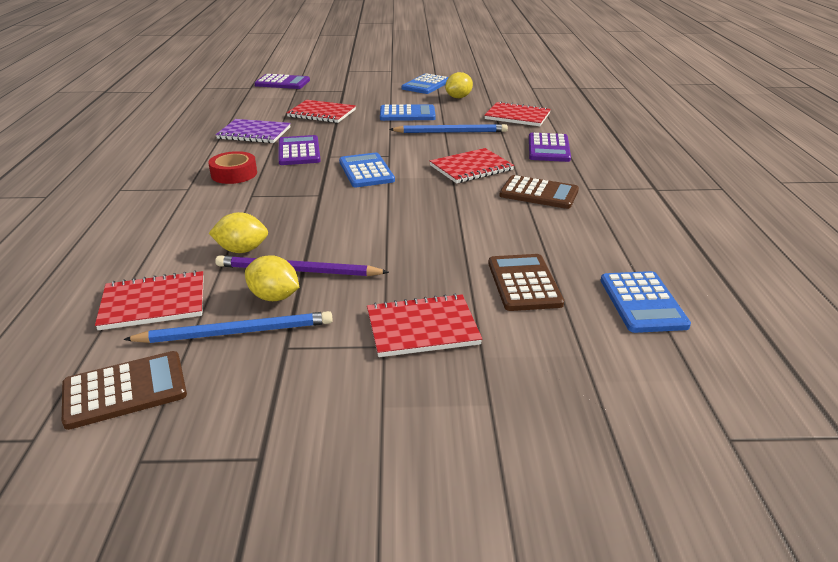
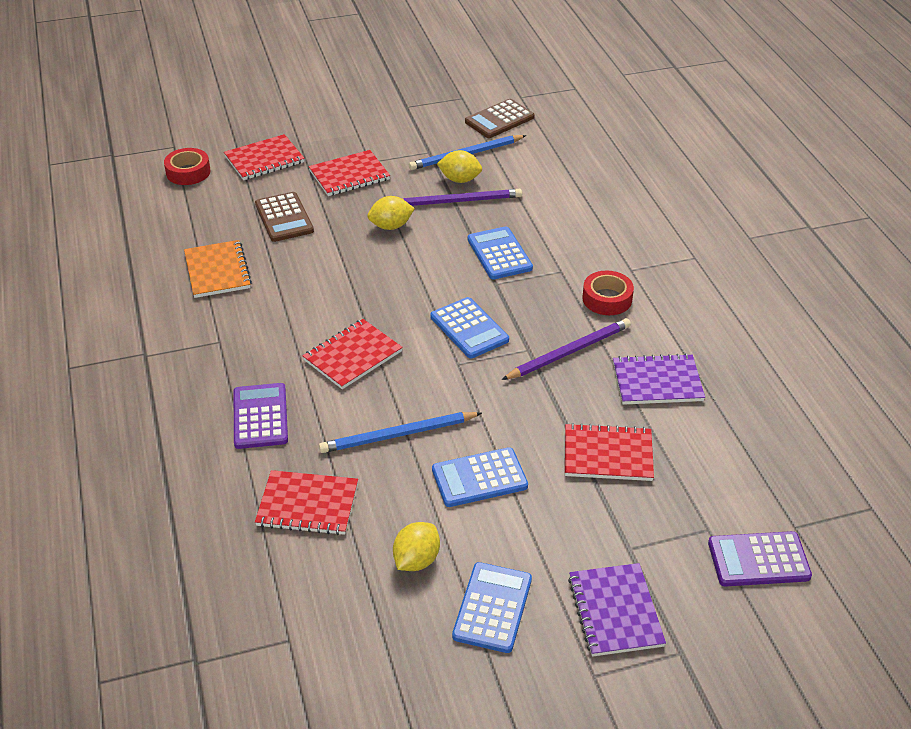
camera: 165 degrees right, 10 degrees up
red notebook [95,270,204,330] -> red notebook moved to [224,134,305,180]
yellow lemon [209,212,268,253] -> yellow lemon moved to [367,196,415,230]
purple calculator [278,135,321,165] -> purple pencil [502,318,631,380]
brown calculator [499,175,579,209] -> none
blue calculator [601,271,691,333] -> blue calculator moved to [468,226,533,280]
none -> red tape [164,148,211,185]
none -> orange notebook [184,240,252,298]
none -> purple notebook [568,563,666,657]

